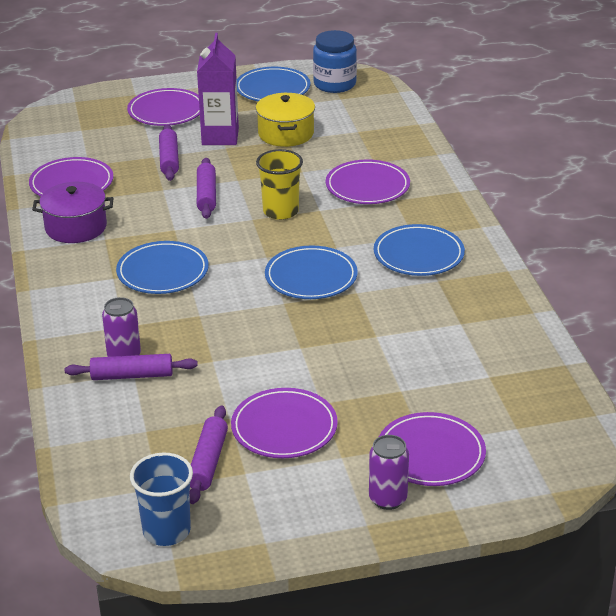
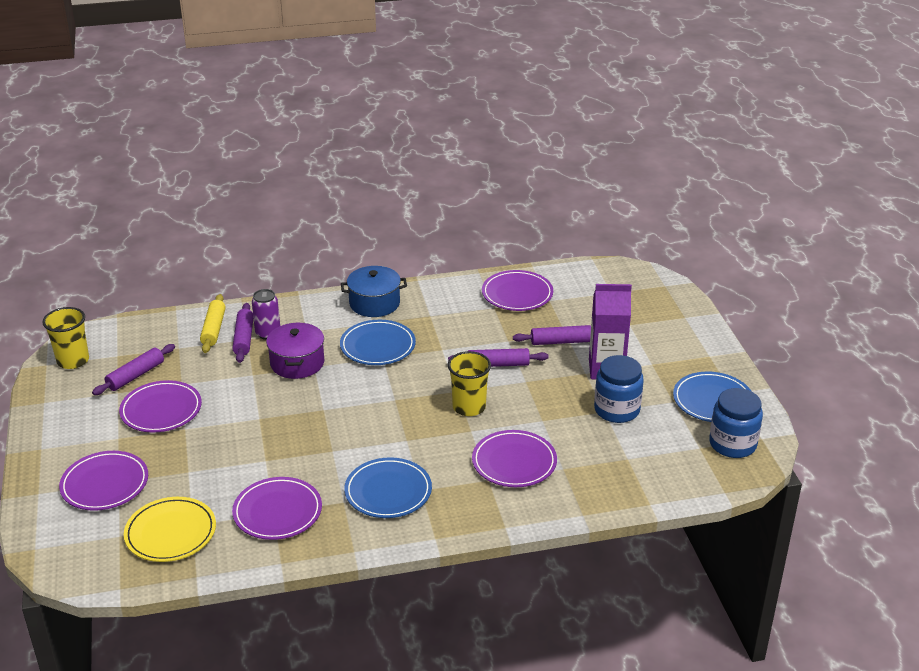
camera: 90 degrees right, 0 degrees up
purple pot [32,182,114,243] -> purple pot moved to [266,323,324,379]
purple plate [127,88,200,126] -> purple plate moved to [232,477,322,540]
blue cup [130,453,193,546] -> yellow cup [42,307,89,369]
purple rolling pin [190,405,228,504] -> purple rolling pin turned 60 degrees counterclockwise [92,344,175,395]
yellow pot [256,93,315,147] -> blue jar [594,355,644,423]
blue plate [265,246,358,299] -> none
purple can [369,435,409,510] -> none
none -> yellow plate [124,497,216,562]
none -> yellow rolling pin [200,294,226,353]
none -> blue pot [341,266,407,317]

